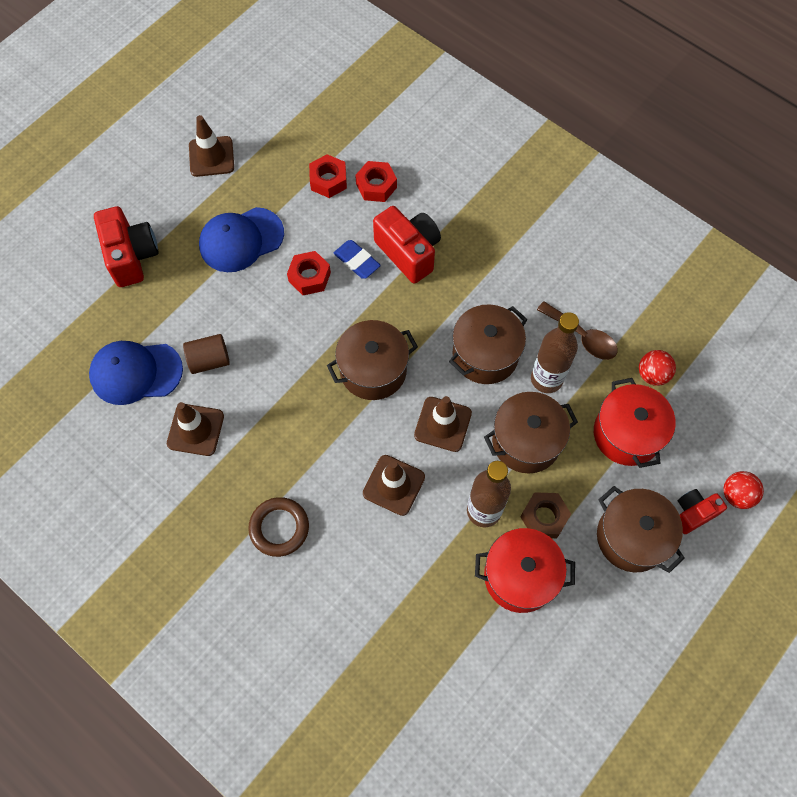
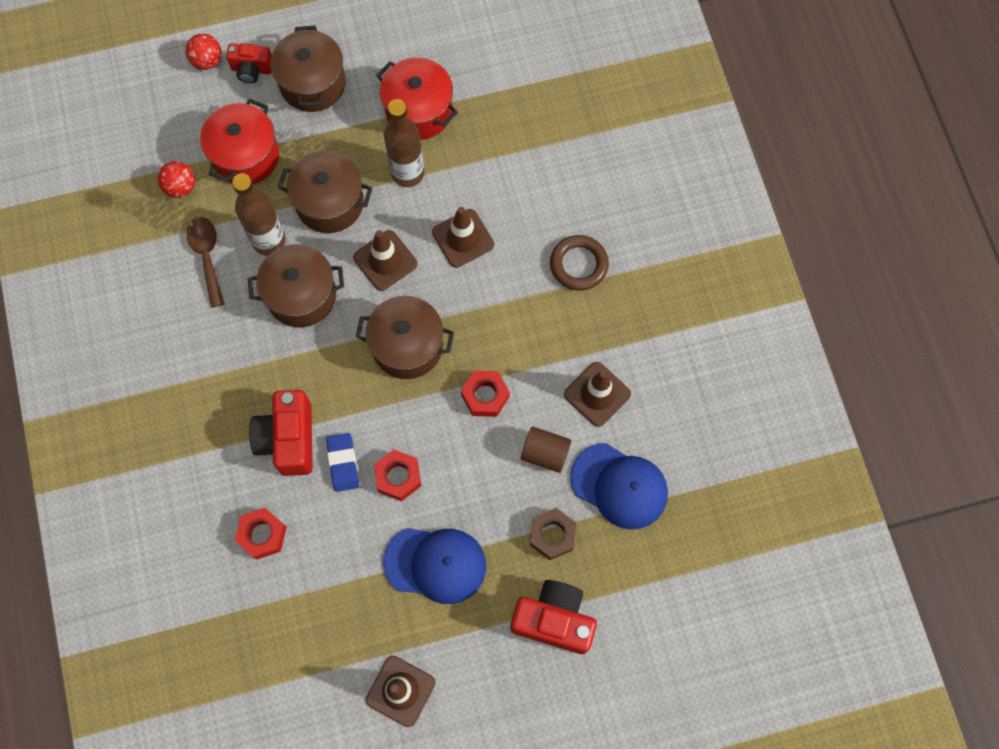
camera: 145 degrees left, 5 degrees up
red camera [94,206,159,287] -> red camera turned 90 degrees clockwise [511,580,597,654]
red nut [309,154,347,198] -> red nut moved to [461,371,510,417]
brown nut [521,492,571,538] -> brown nut moved to [530,508,576,560]

